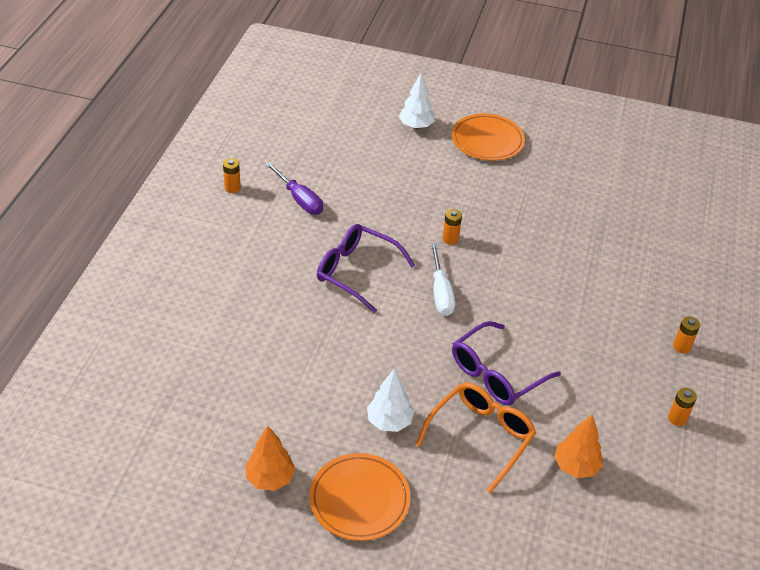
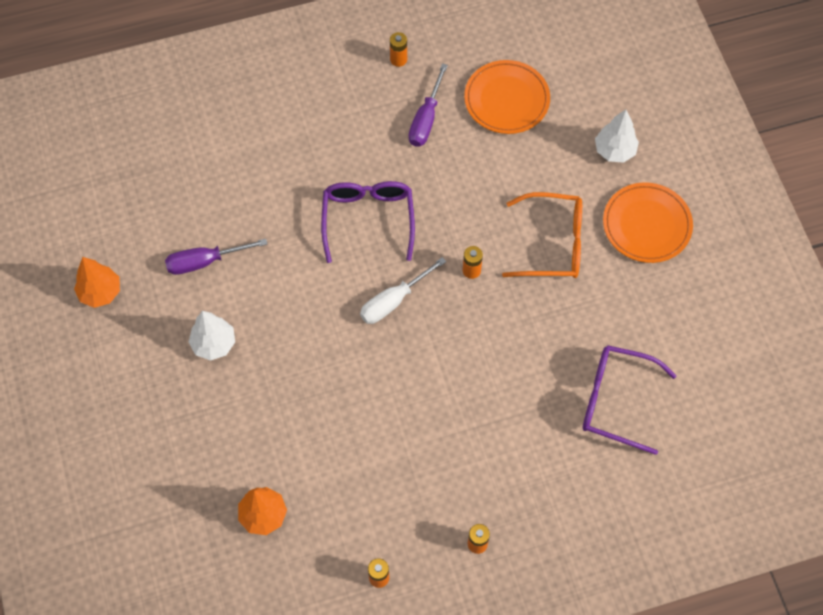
camera: 60 degrees right, 20 degrees up
orange plate [309,453,410,541] -> orange plate moved to [464,60,550,134]
orange glasses [416,382,536,493] -> orange glasses moved to [502,192,582,278]
purple glasses [452,321,561,406] -> purple glasses moved to [583,345,676,455]
none -> purple screwdriver [165,239,267,275]

